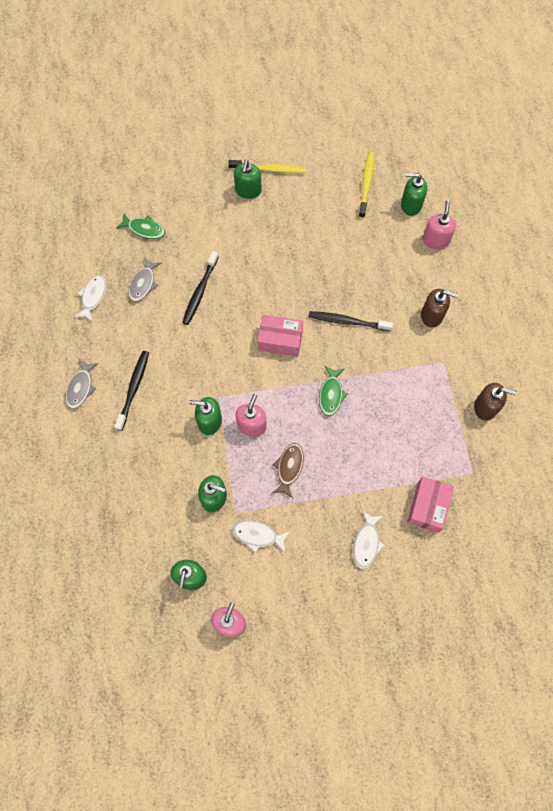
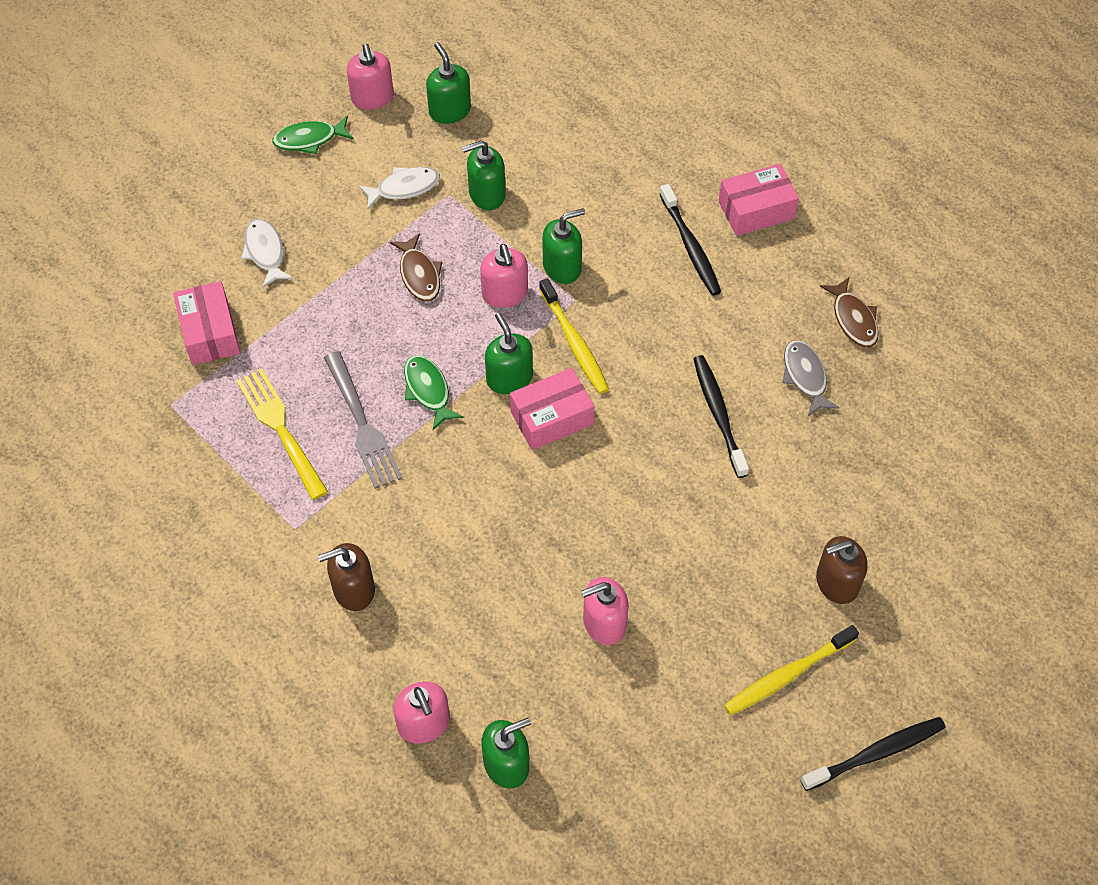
camera: 145 degrees right, 10 degrees down
grey fish [65,359,99,409] -> pink box [718,164,799,236]
white fish [74,275,107,322] -> brown fish [820,277,879,347]
green fish [116,214,165,239] -> green fish moved to [272,116,354,154]
green soap dispenser [234,160,262,199] -> green soap dispenser moved to [485,313,533,394]
black toothbrush [309,311,393,331] -> black toothbrush moved to [801,717,946,791]
yellow toothbrush [359,152,374,218] -> yellow toothbrush moved to [539,278,609,394]
brown soap dispenser [474,383,517,421] -> brown soap dispenser moved to [816,536,868,604]
none -> yellow fork [236,369,328,500]
none -> grey fork [324,351,402,489]
none -> pink soap dispenser [581,577,629,645]

